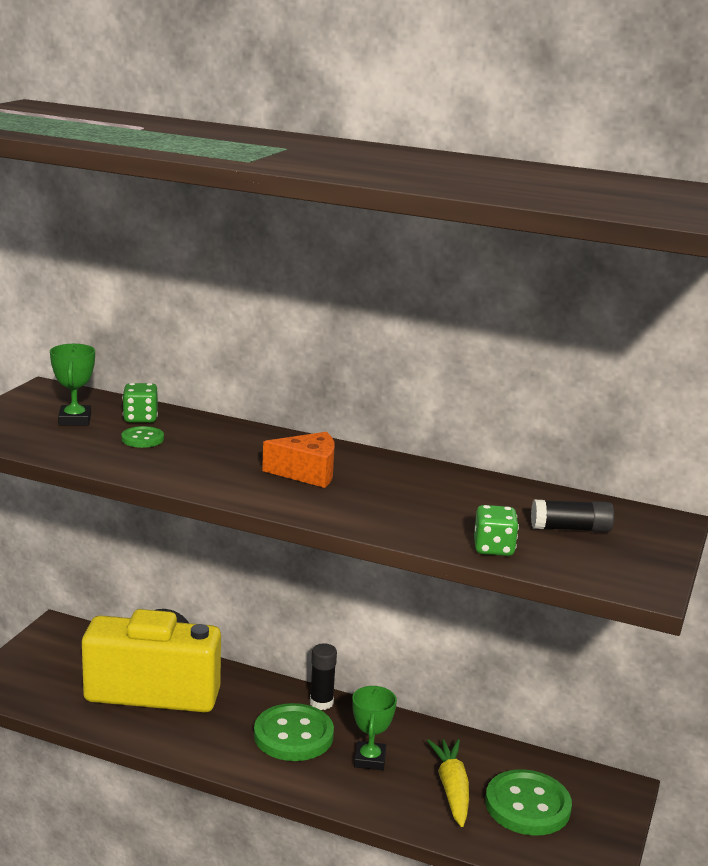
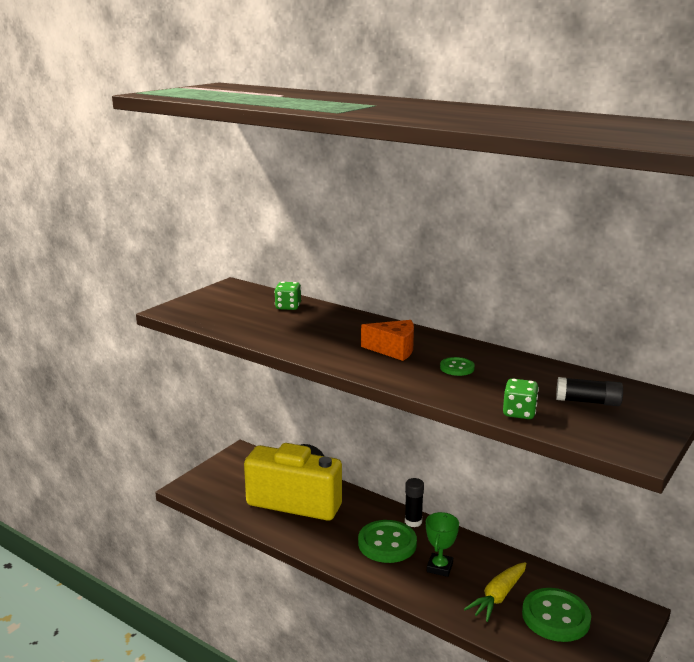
camera: 15 degrees right, 0 degrees up
green trophy [50,344,95,426] -> none
green button [122,426,164,448] -> green button moved to [440,357,475,376]
yellow carrot [427,739,469,827] -> yellow carrot turned 150 degrees counterclockwise [464,562,526,622]

